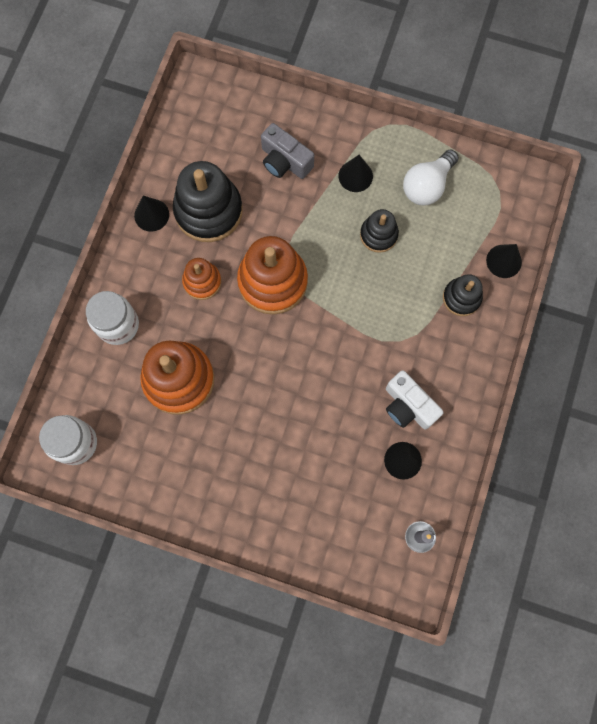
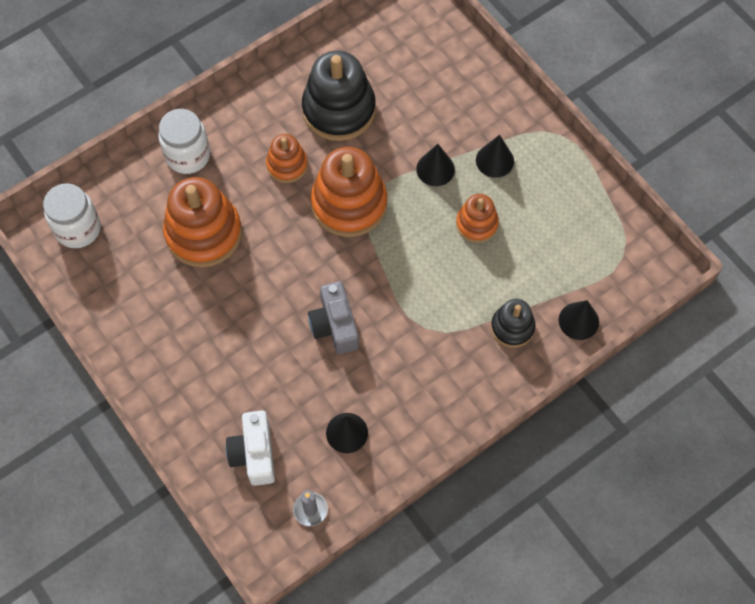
camera: 35 degrees right, 10 degrees down
black cone [134,196,169,232] -> black cone moved to [416,144,455,186]
grey camera [261,123,314,179] -> grey camera moved to [308,281,359,354]
black stacking toy [360,209,399,253] -> orange stacking toy [456,194,499,243]
white camera [386,370,444,429] -> white camera moved to [226,410,275,486]
white light bulb [403,149,459,205] -> none

